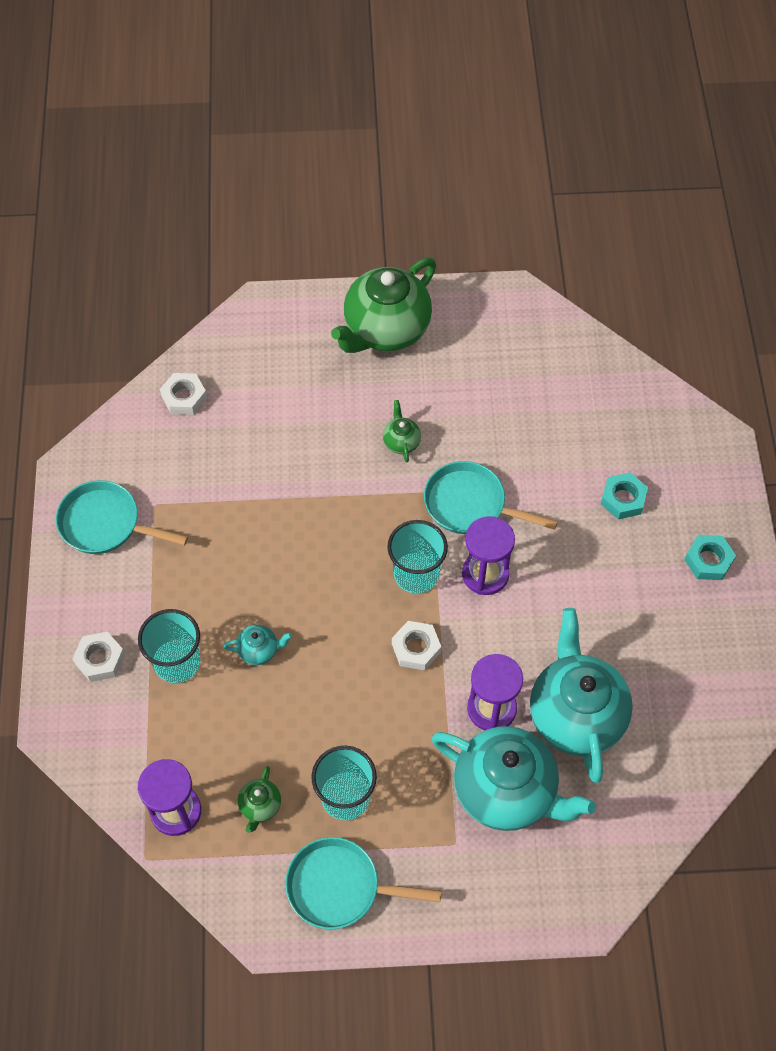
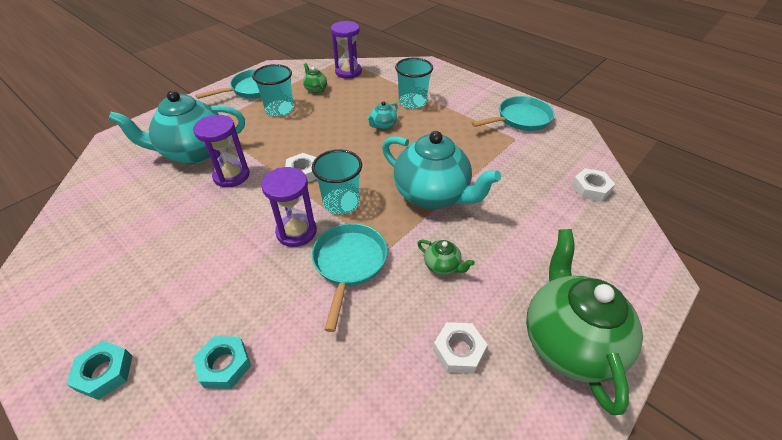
camera: 135 degrees right, 15 degrees down
white nut [72,632,125,682] -> white nut moved to [433,322,488,374]
turquoise pan [424,461,558,534] -> turquoise pan turned 60 degrees counterclockwise [312,223,388,332]
turquoise teapot [530,608,633,783] -> turquoise teapot moved to [382,131,501,209]

